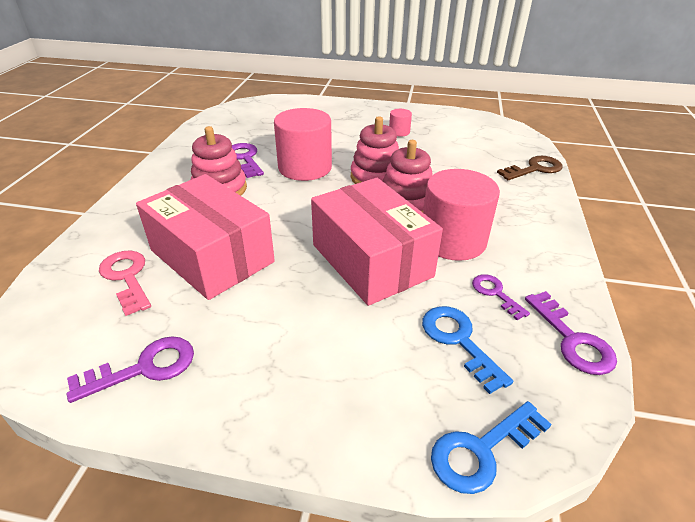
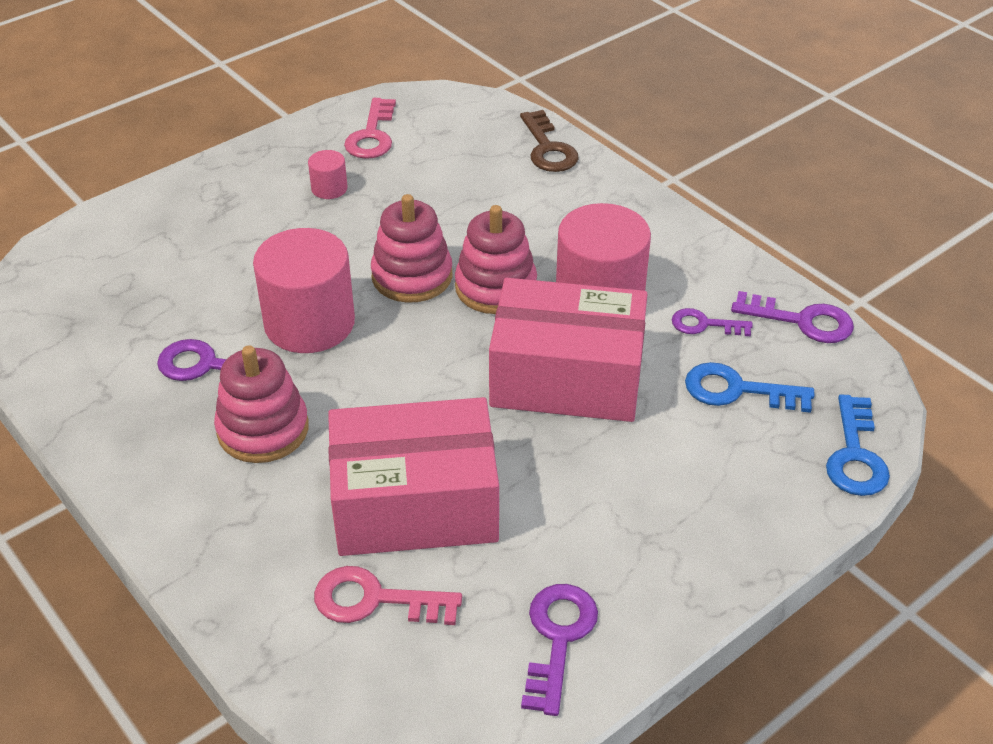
camera: 50 degrees left, 5 degrees up
brown key [497,156,562,180] -> brown key turned 150 degrees clockwise [520,110,579,172]
none -> pink key [344,98,396,159]

